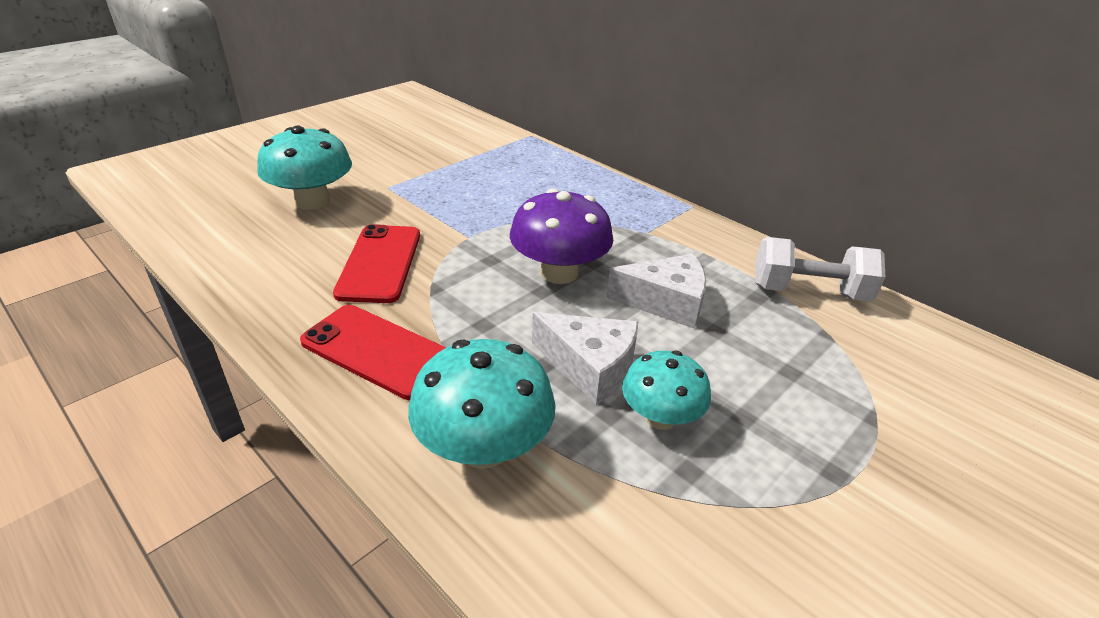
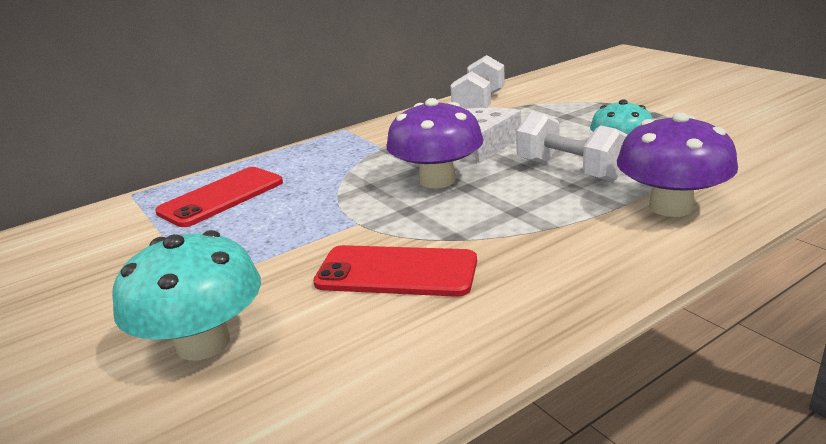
camera: 75 degrees left, 10 degrees down
red phone [300,305,446,400] -> red phone moved to [155,167,283,227]
turquoise mushroom [408,339,556,469] -> purple mushroom [617,112,738,217]
white cheese [532,312,638,405] -> white dumbbell [516,111,627,182]

